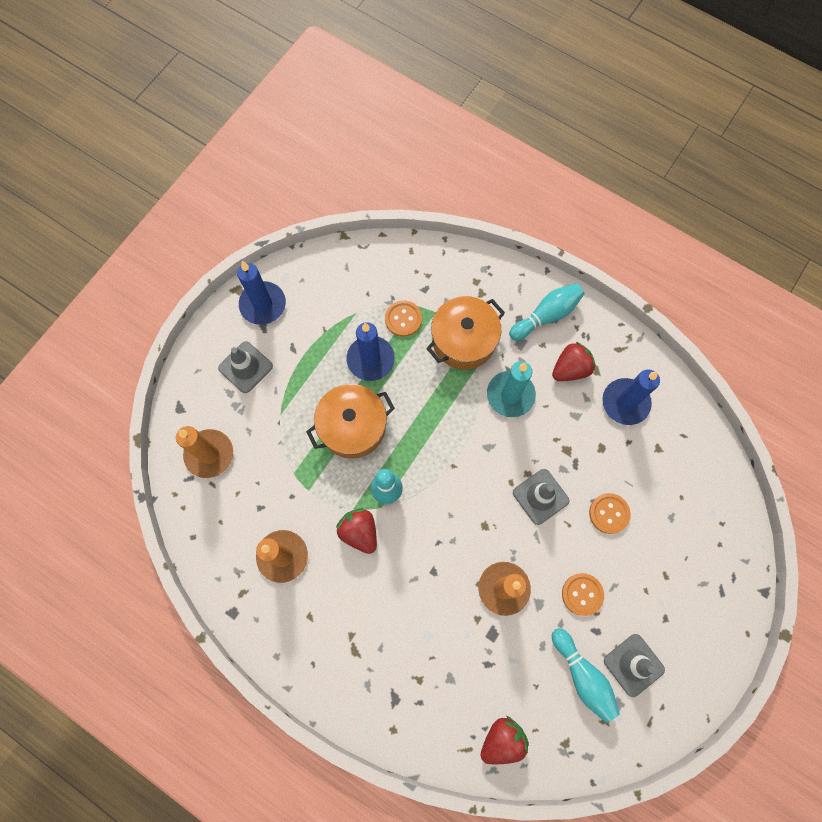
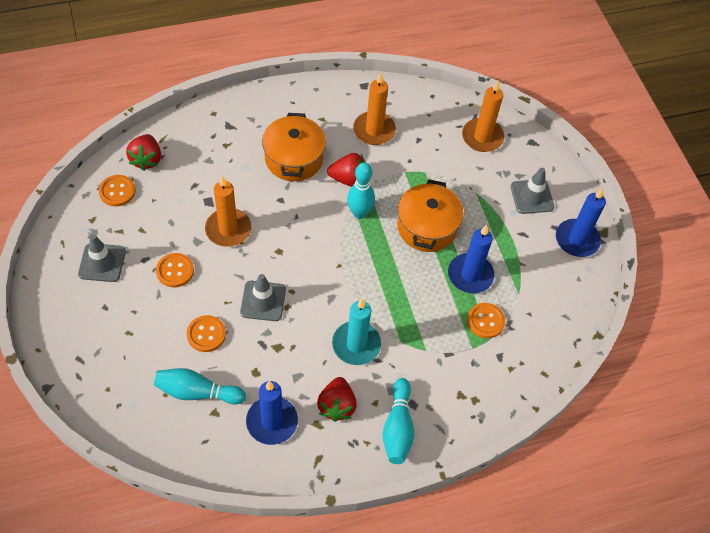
camera: 125 degrees right, 15 degrees down
orange pot [426,296,505,369] -> orange pot moved to [262,113,326,181]
turquoise bowling pin [552,628,620,723] -> turquoise bowling pin moved to [154,368,246,405]
none -> orange button [99,175,135,207]

